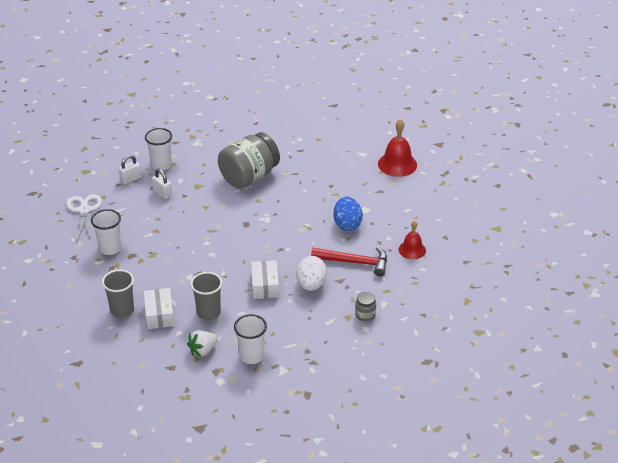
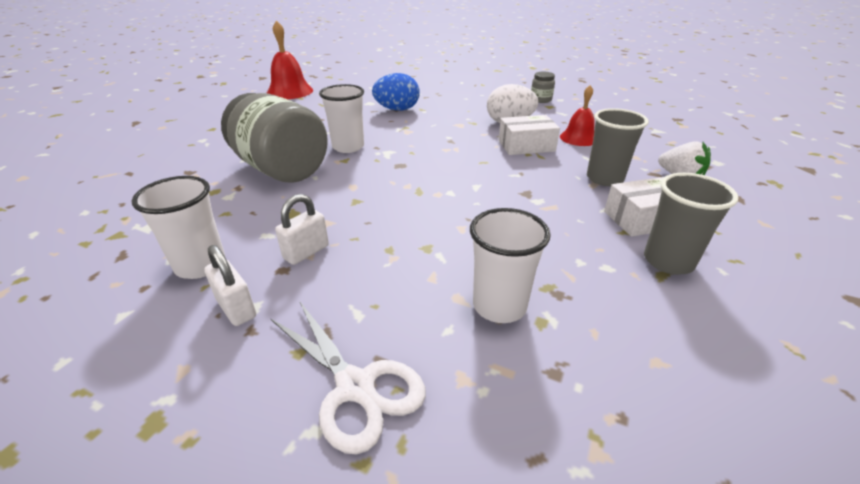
camera: 95 degrees left, 5 degrees down
white scissors [66,194,102,239] -> white scissors turned 120 degrees counterclockwise [270,302,426,455]
white cup [234,314,267,364] -> white cup moved to [319,84,364,153]
red hammer [311,247,387,276] -> none
red bell [399,221,426,259] -> red bell moved to [560,85,595,146]

